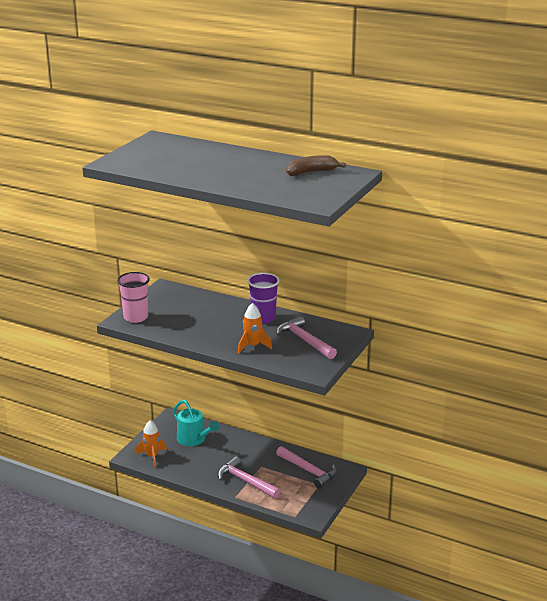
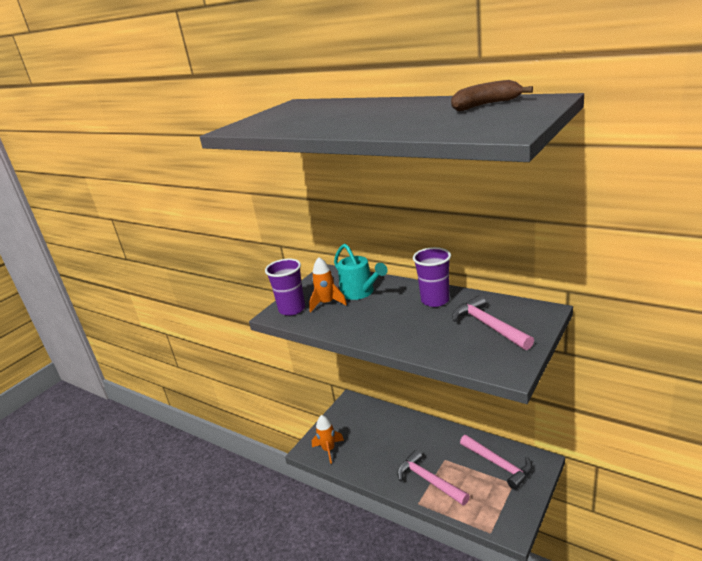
camera: 10 degrees right, 0 degrees up
pink cup [117,272,150,323] -> purple cup [265,259,305,316]
turquoise watering can [173,400,219,446] -> turquoise watering can moved to [334,244,388,300]
orange rocket [238,303,272,354] -> orange rocket moved to [309,257,347,313]

